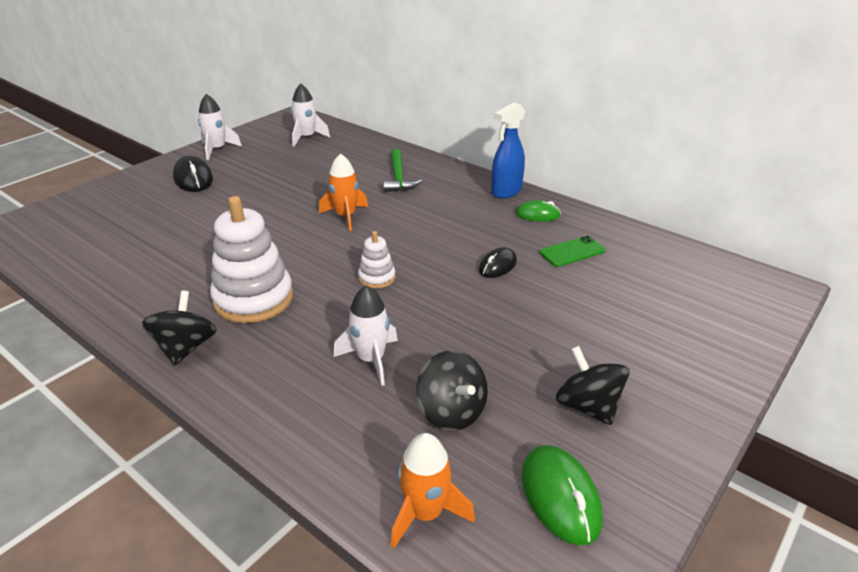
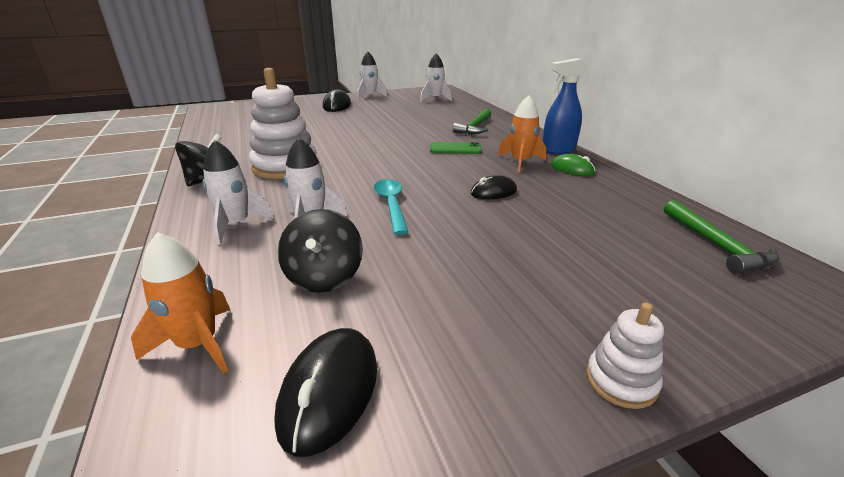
camera: 30 degrees right, 5 degrees down
orange rocket [319,153,368,231] -> orange rocket moved to [498,96,546,173]
white stacking toy [358,231,396,289] -> white stacking toy moved to [586,302,664,409]
green mouse [522,445,603,545] -> black mouse [275,328,377,457]
green phone [540,236,605,267] -> green phone moved to [430,142,482,154]
black spinning top [556,346,630,425] -> none
none -> white rocket [203,140,274,245]
none -> turquoise spoon [374,179,408,235]
none -> green hammer [664,200,780,274]

